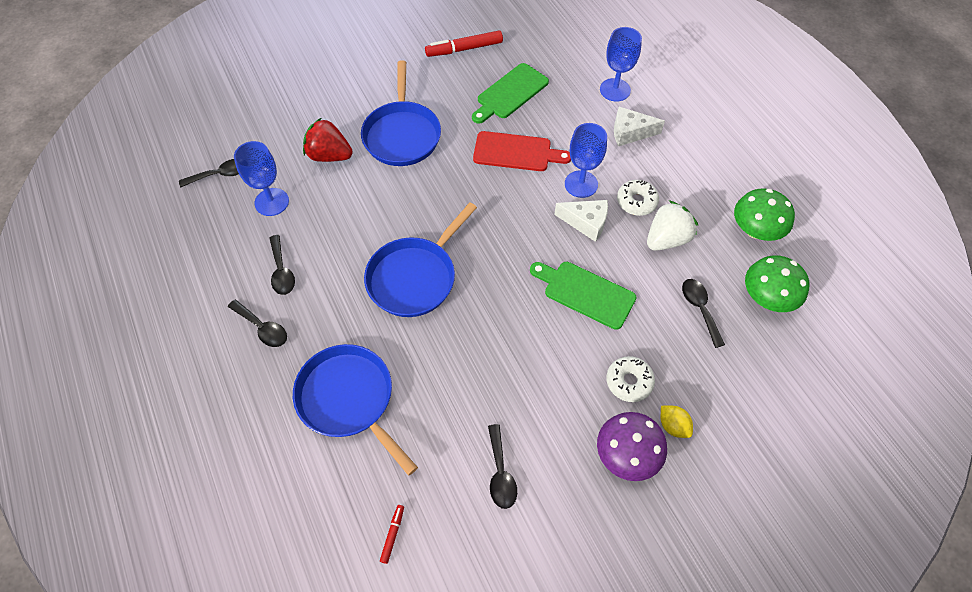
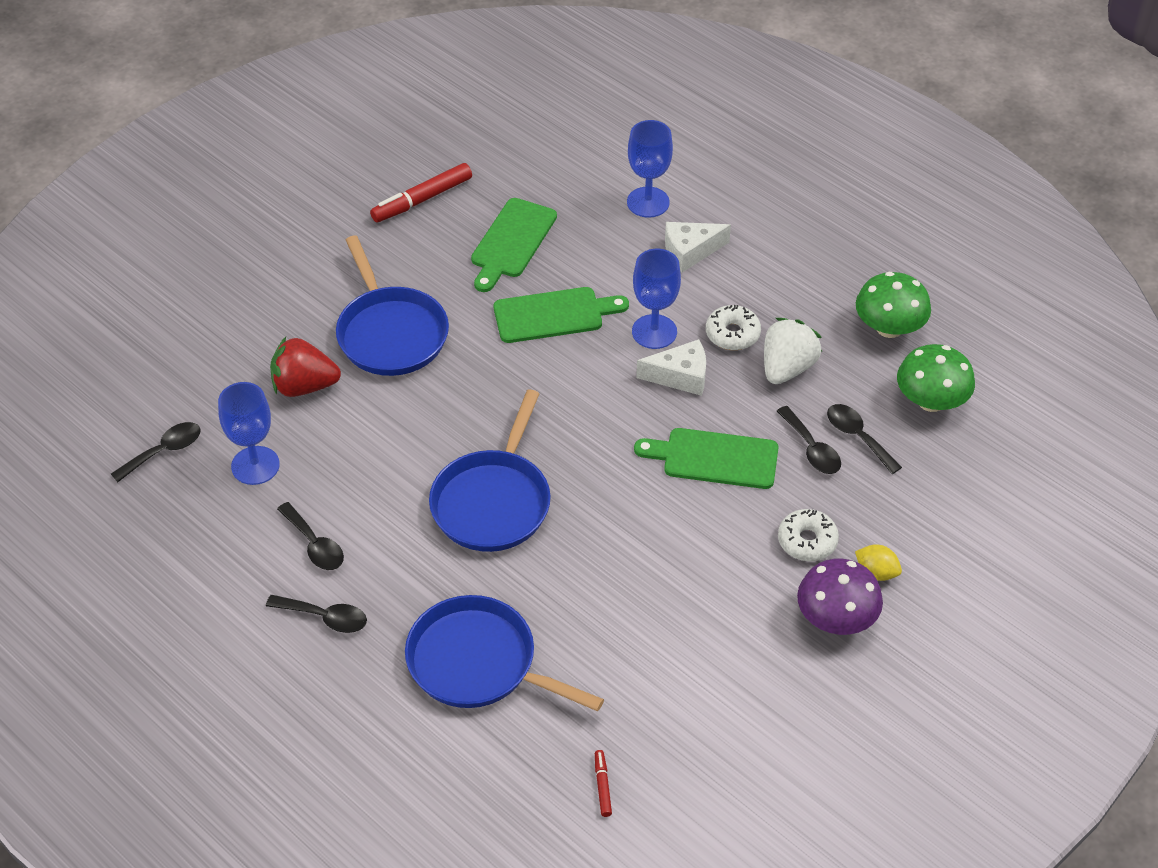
camera: 20 degrees left, 10 degrees down
red cutting board [473,131,571,171] -> green cutting board [494,287,629,343]
black spoon [488,424,517,509] -> black spoon moved to [777,406,841,474]

